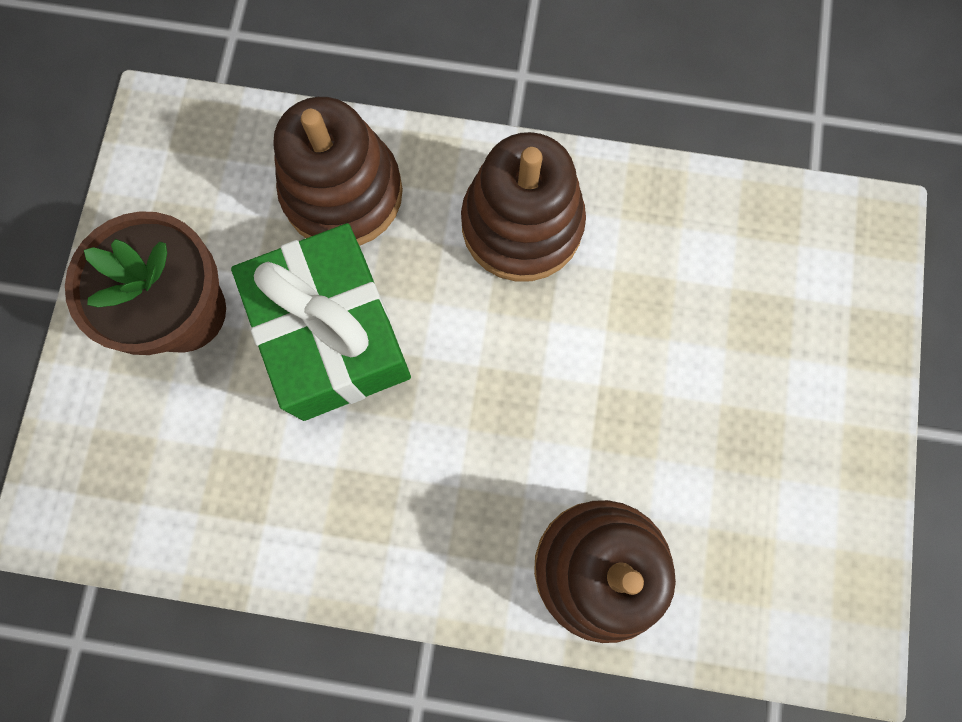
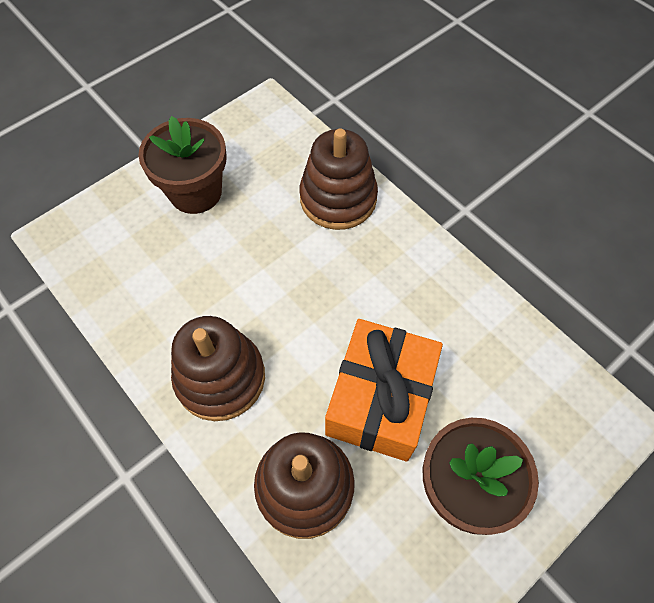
camera: 140 degrees left, 15 degrees down
green gift [231,223,411,421] -> orange gift [325,319,443,462]
none -> brown flower pot [139,116,226,214]

